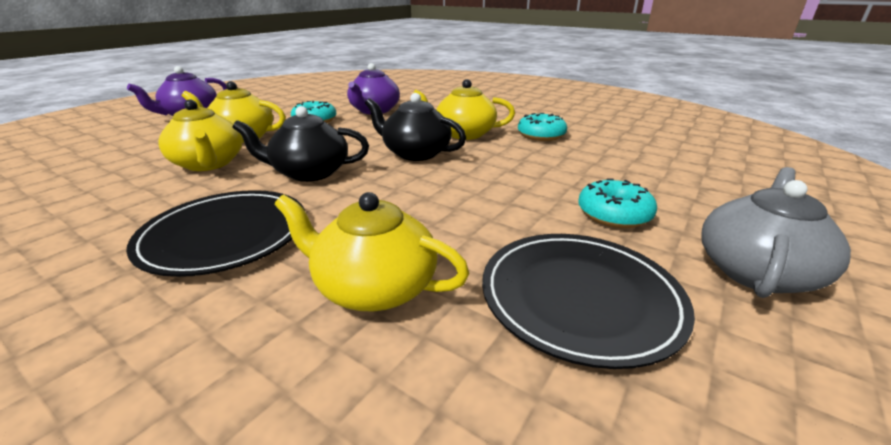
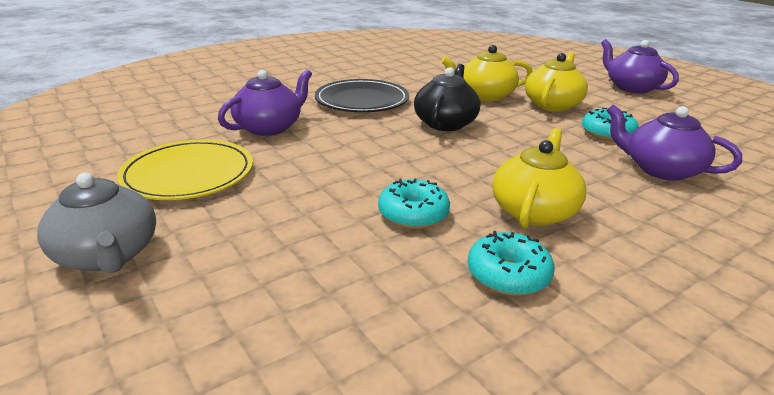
camera: 110 degrees right, 0 degrees up
yellow teapot [275,192,469,312] -> purple teapot [218,69,312,136]
black teapot [365,93,466,161] -> none
black plate [482,234,695,369] -> yellow plate [117,140,253,200]
turquoise donut [578,179,657,228] -> turquoise donut moved to [378,178,450,229]

